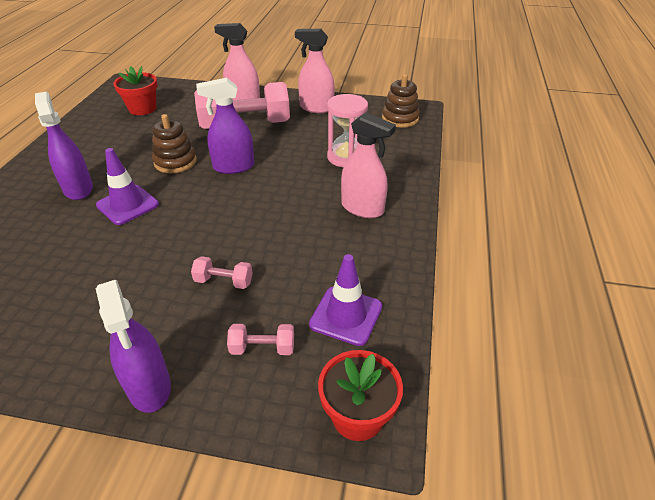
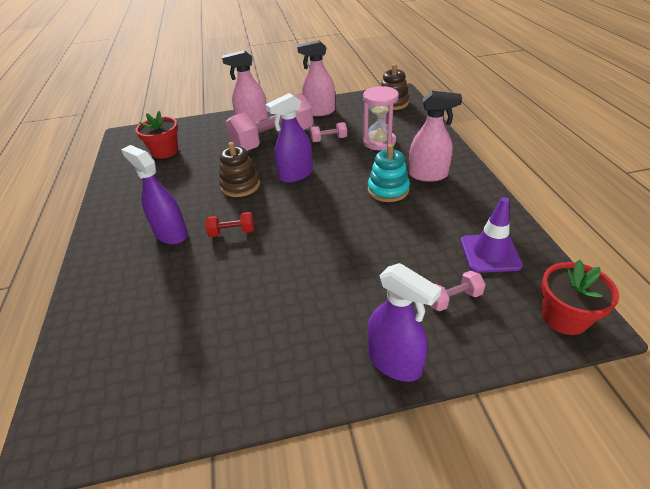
camera: 20 degrees left, 0 degrees up
purple traffic cone [96,148,159,225] -> red dumbbell [205,212,254,237]
pink dumbbell [191,256,253,289] -> pink dumbbell moved to [310,122,347,142]
none -> turquoise stacking toy [368,144,410,202]

